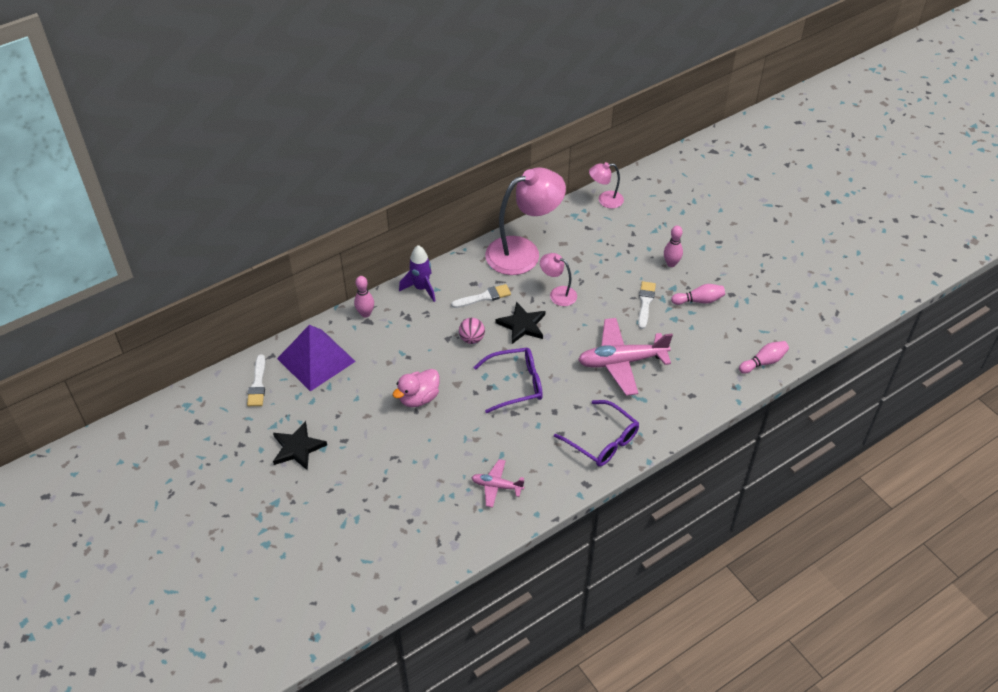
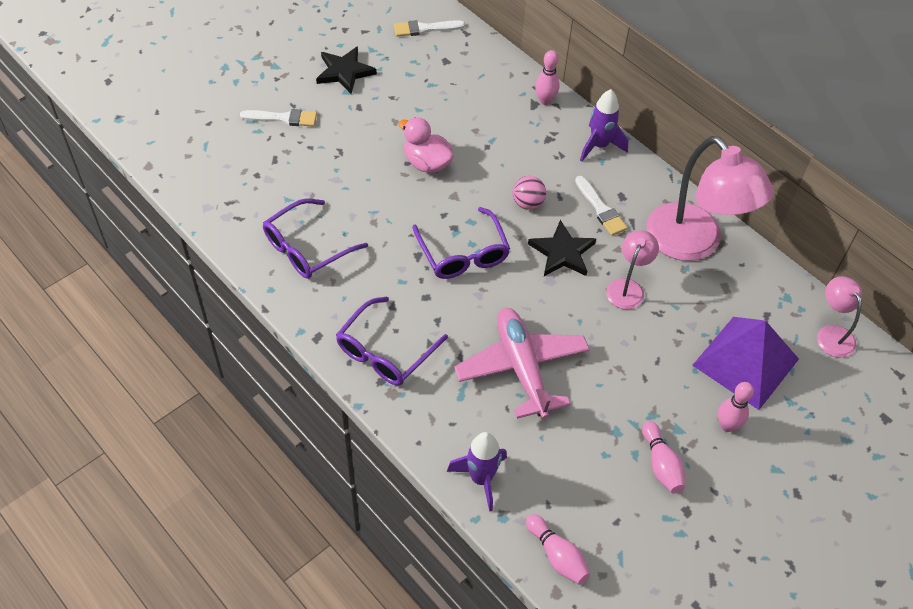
camera: 80 degrees right, 5 degrees up
purple pyramid [277,325,356,392] -> purple pyramid moved to [692,317,799,410]
pink plane [472,459,524,508] -> purple glasses [263,198,368,279]
white brush [638,281,656,329] -> white brush moved to [240,109,317,127]
none -> purple rocket [447,432,507,512]

